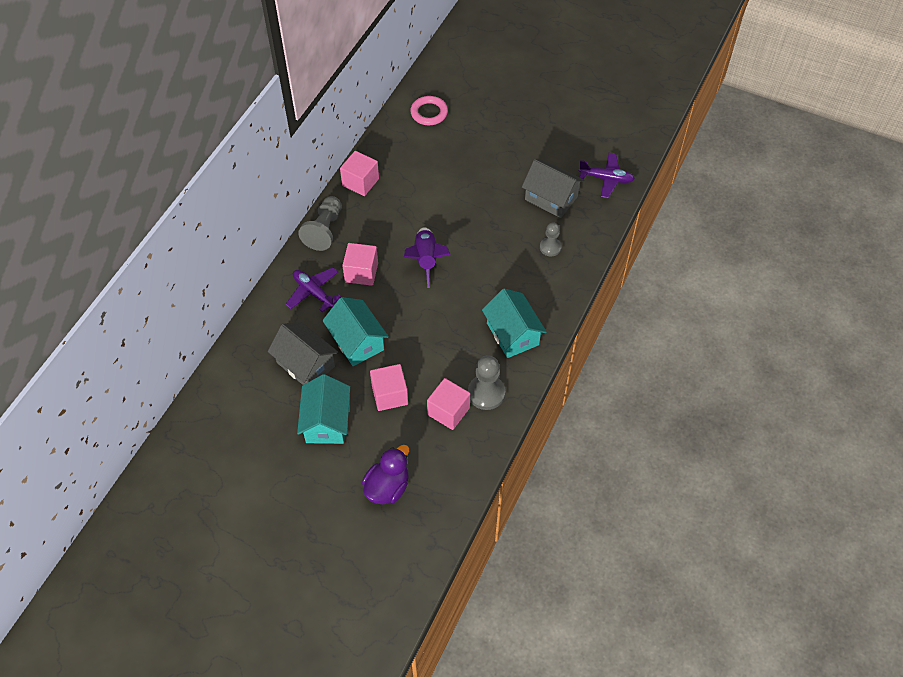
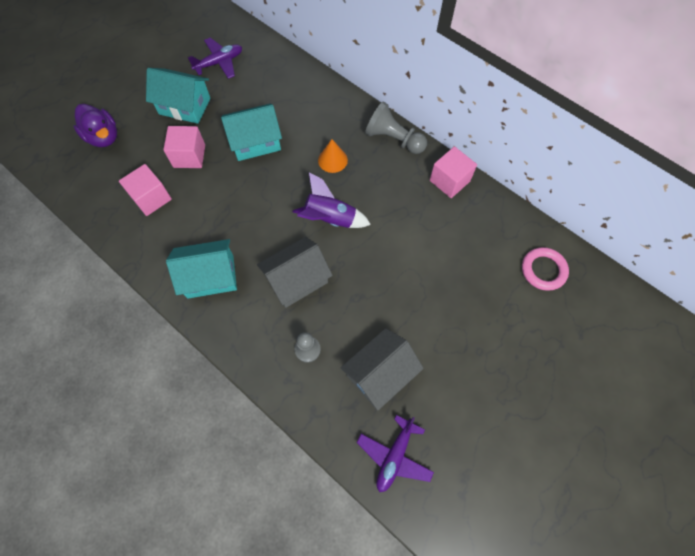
camera: 105 degrees right, 10 degrees up
grey house [268,322,338,385] -> grey house moved to [257,237,333,308]
purple plane [285,268,341,312] -> purple plane moved to [188,38,242,79]
pink cube [342,243,378,286] -> orange cone [318,139,348,173]
grey pawn [468,355,505,410] -> none

